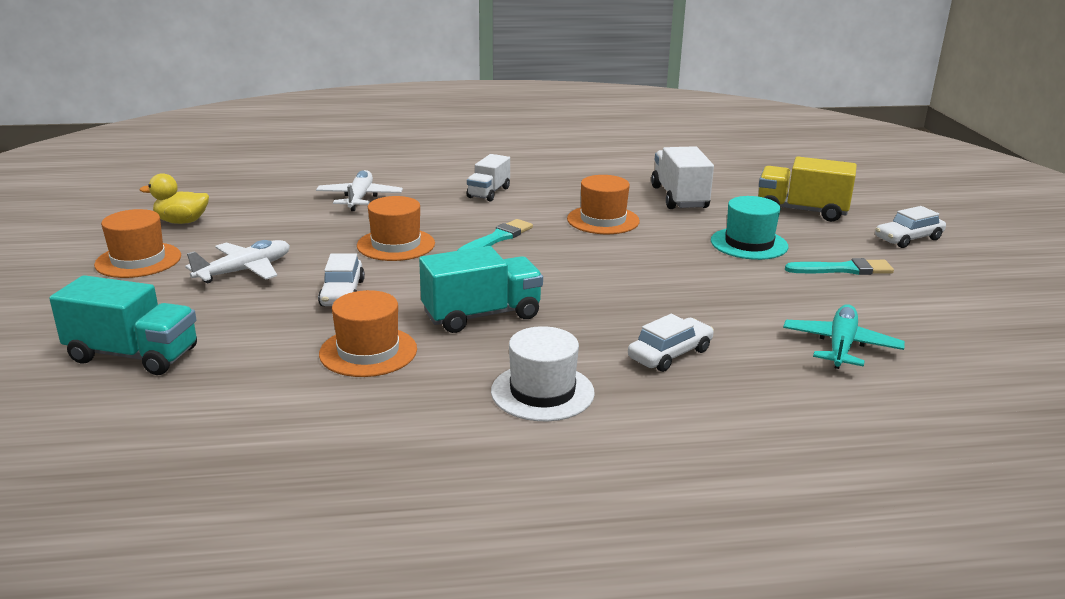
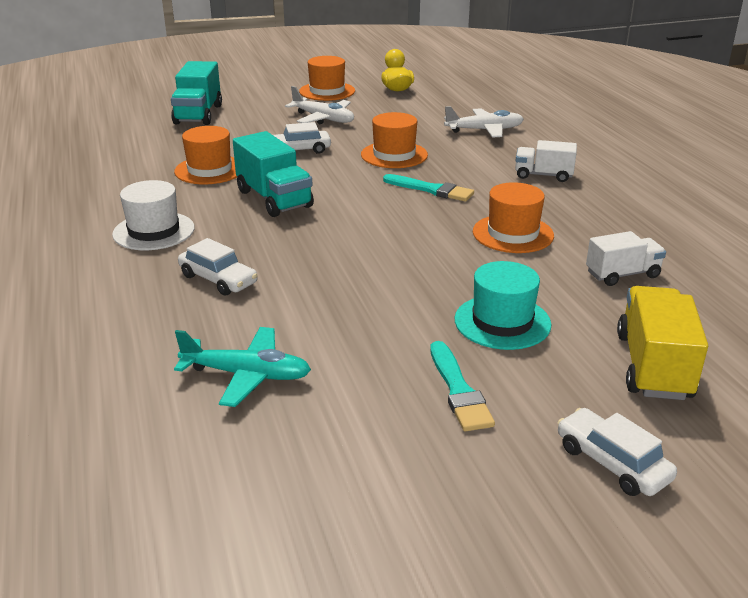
camera: 80 degrees right, 5 degrees up
white truck [651,146,714,209] -> white truck [586,231,666,286], size x0.65

